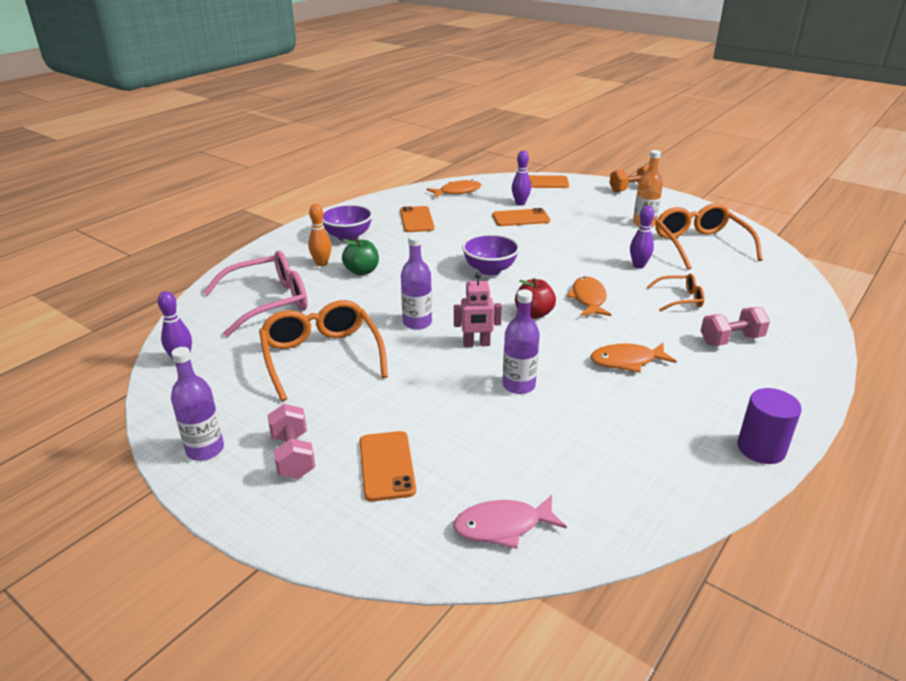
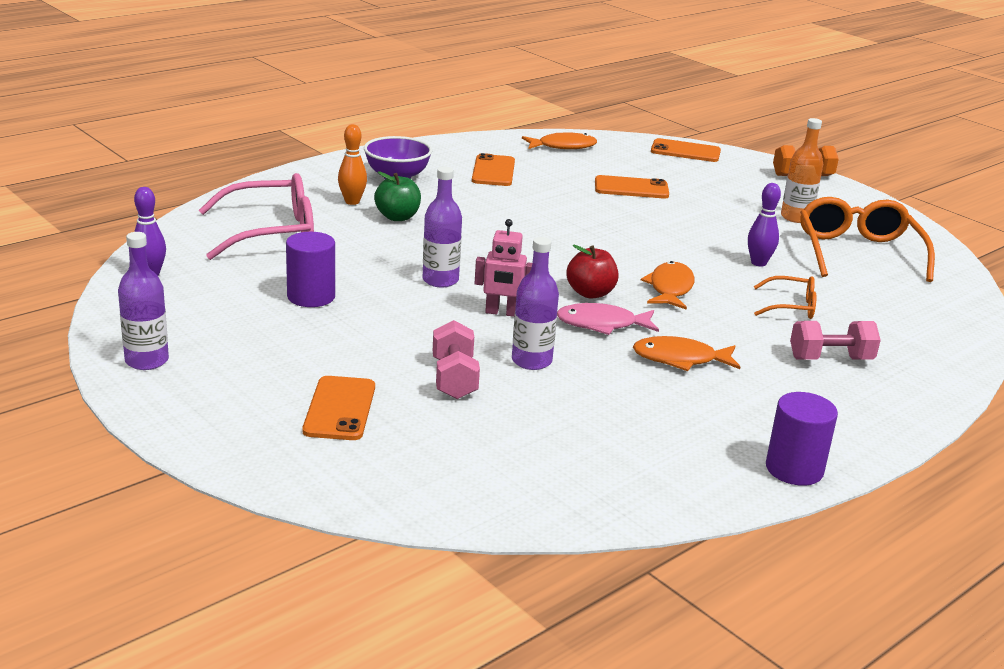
camera: 10 degrees right, 5 degrees down
orange glasses [259,300,388,401] -> purple cylinder [286,232,335,307]
pink dumbbell [267,404,315,479] -> pink dumbbell moved to [433,320,480,399]
pink fish [453,495,567,549] -> pink fish moved to [557,303,659,335]
purple bowl [462,234,520,275] -> none
purple bowling pin [512,151,531,205] -> none

